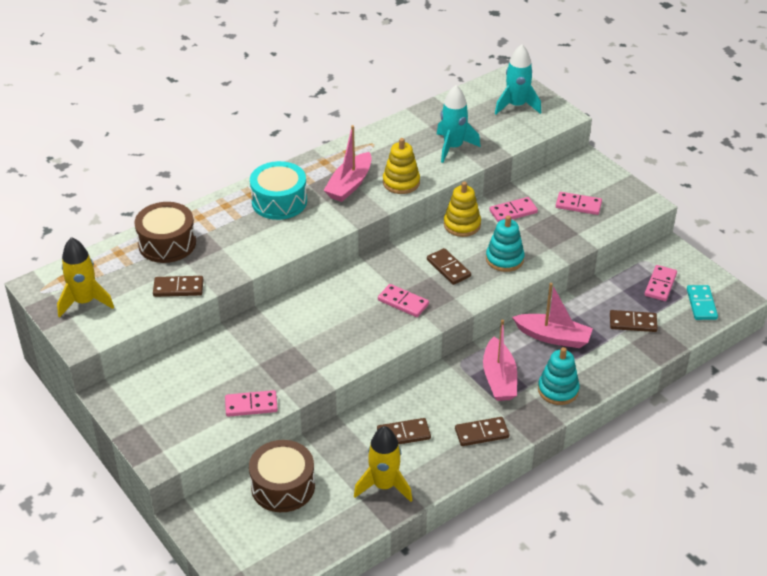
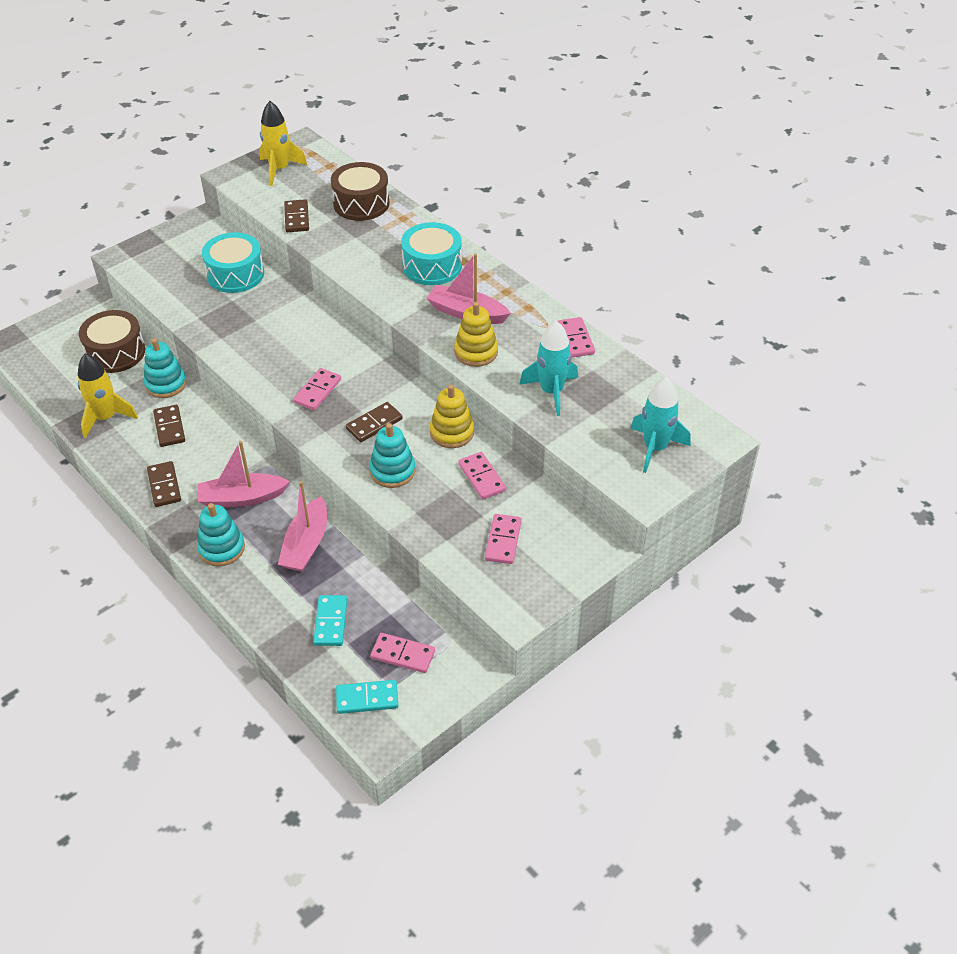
camera: 85 degrees right, 5 degrees up
pink domino [225,390,278,417] -> pink domino moved to [558,317,595,358]
brown domino [610,310,658,332] -> turquoise domino [313,595,347,646]
none -> turquoise stacking toy [144,338,186,398]
none -> turquoise drum [202,232,264,293]

